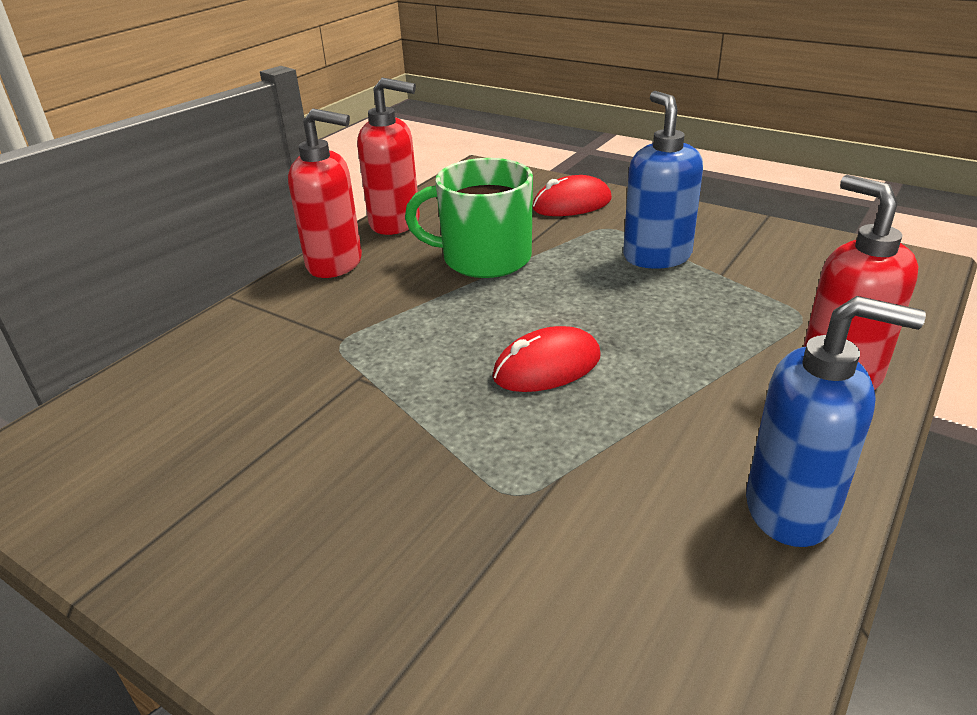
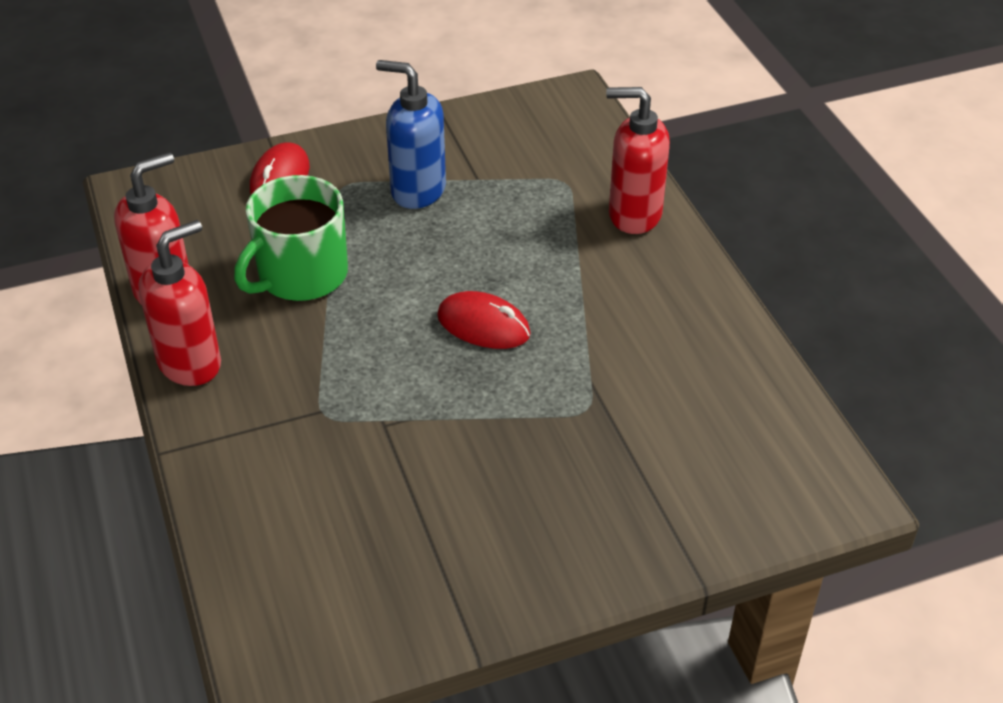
camera: 55 degrees left, 10 degrees up
red mouse [492,326,601,392] -> red mouse turned 75 degrees counterclockwise [437,291,531,349]
blue soap dispenser [746,296,926,547] -> none

